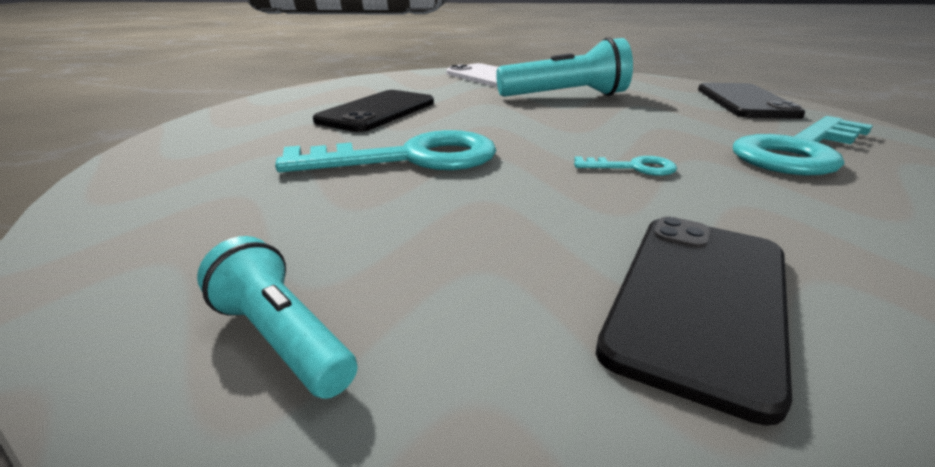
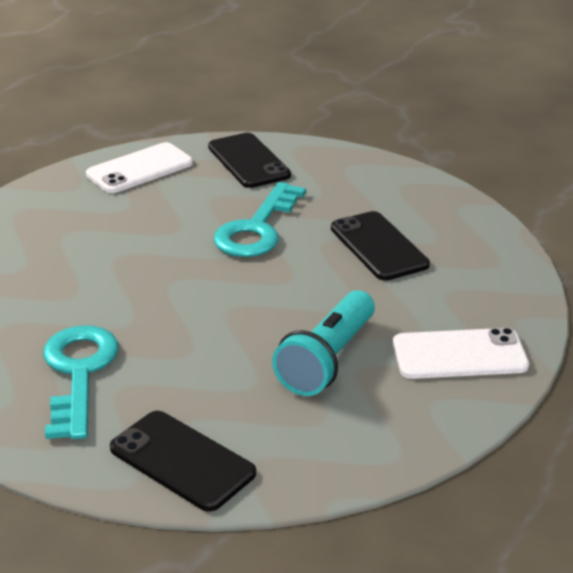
camera: 125 degrees right, 5 degrees up
turquoise flashlight [197,236,357,399] -> white phone [86,142,193,193]
turquoise key [574,156,677,176] -> none
black phone [596,217,792,426] -> black phone moved to [208,133,291,188]

